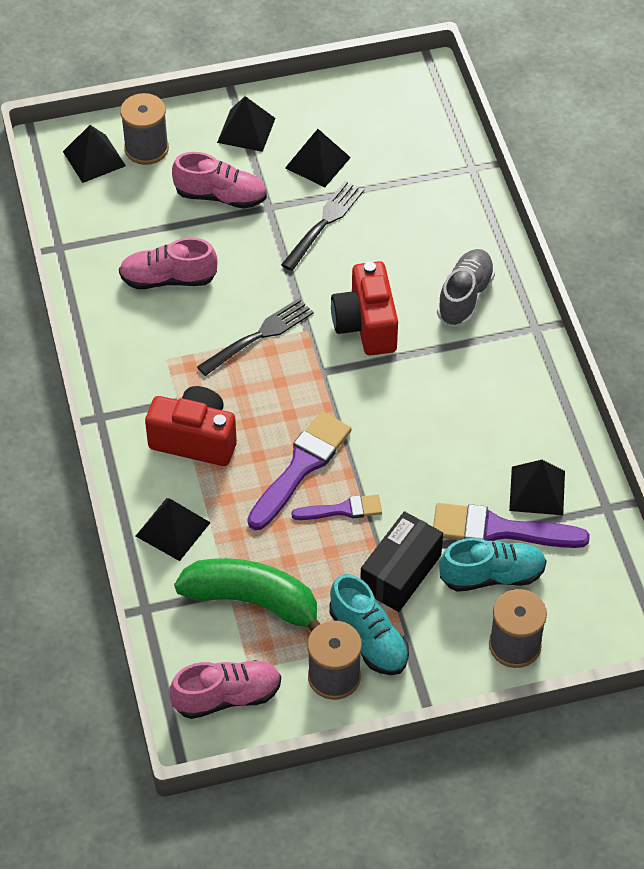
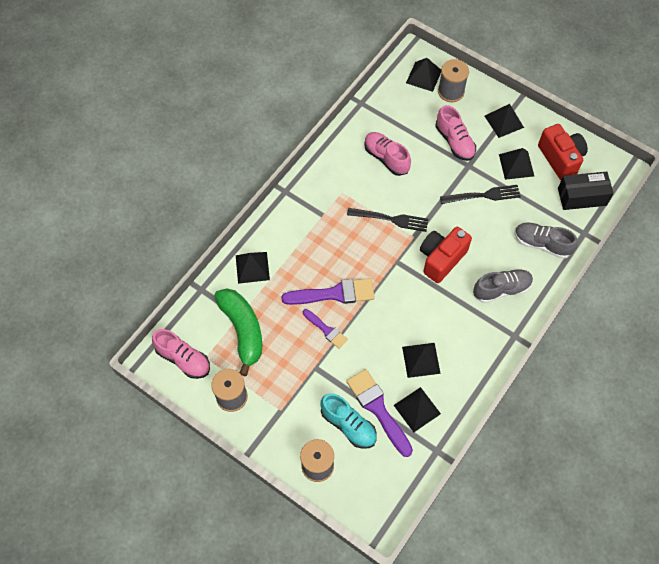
camera: 50 degrees right, 10 degrees up
red camera [145,386,237,466] -> red camera moved to [538,124,588,180]
turquoise shoe [330,574,409,675] -> none
black box [360,511,443,612] -> black box moved to [558,172,614,210]
none -> black pyramid [402,343,441,378]
none -> grey shoe [515,222,578,259]

